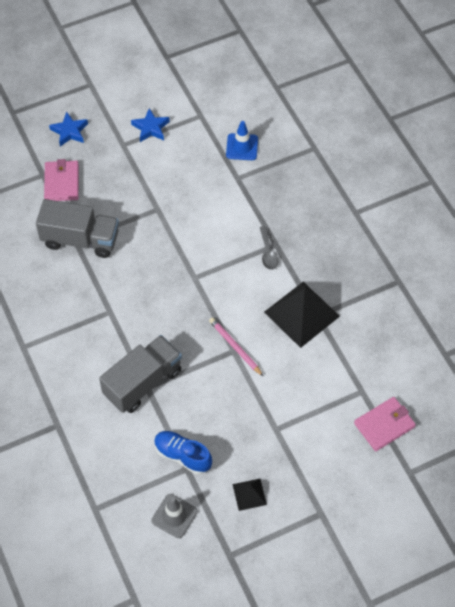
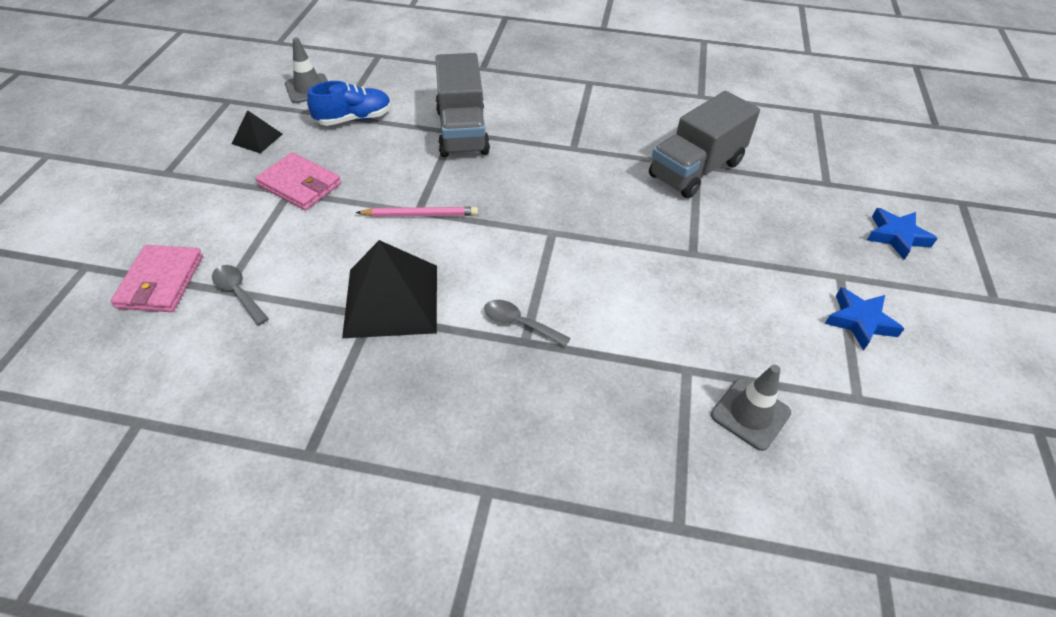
camera: 125 degrees right, 10 degrees down
pink wallet [44,159,79,201] -> pink wallet moved to [255,152,341,210]
blue traffic cone [226,121,258,160] -> grey traffic cone [711,365,791,451]
none -> grey spoon [212,265,269,325]

